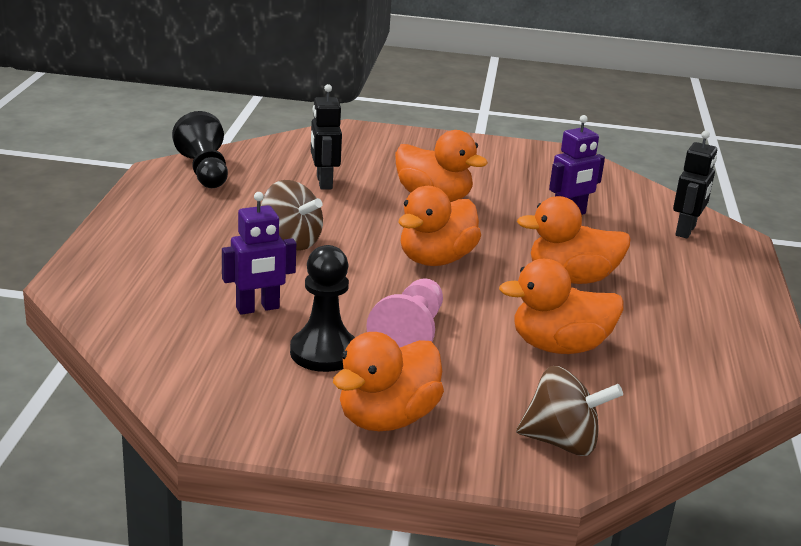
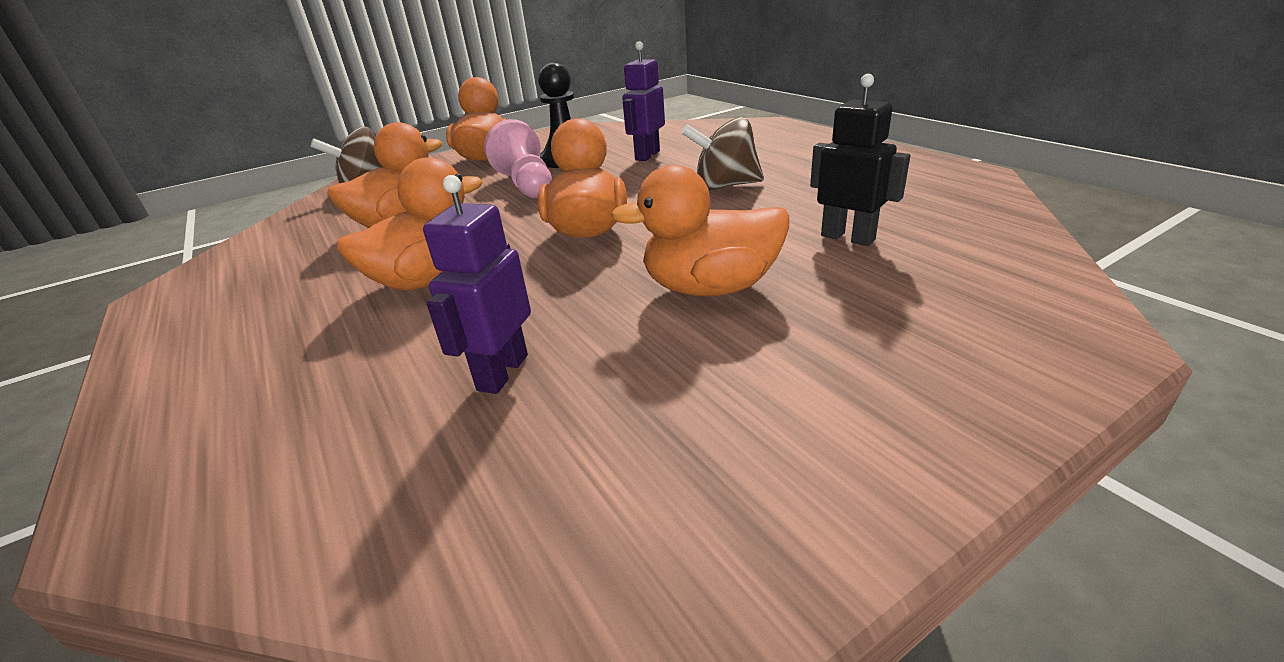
camera: 145 degrees right, 5 degrees up
black pawn [172,111,228,188] -> none
black robot [673,131,717,239] -> none

